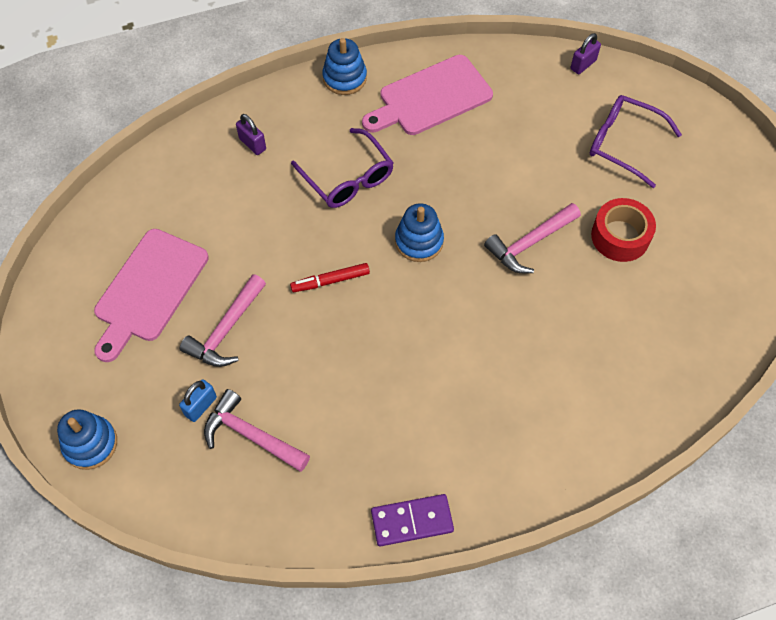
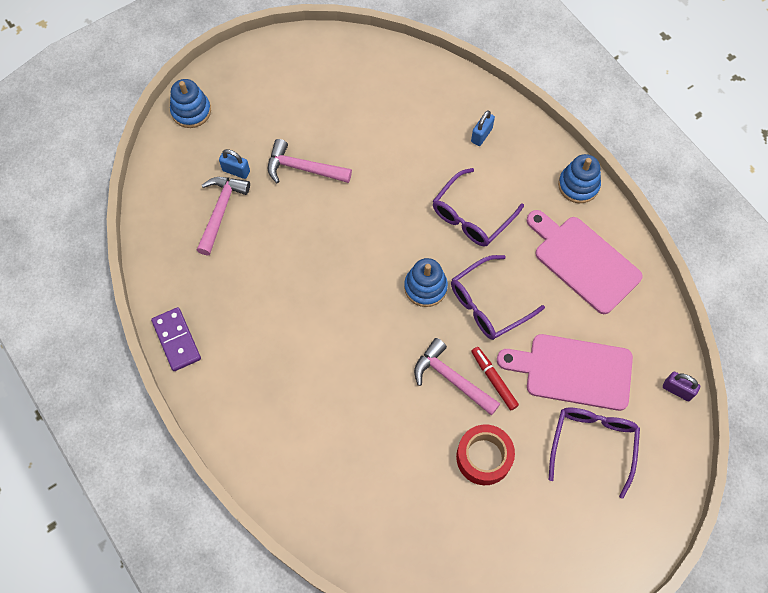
camera: 75 degrees right, 5 degrees up
pink cutting board [94,229,209,362] -> pink cutting board moved to [497,334,633,411]
purple padlock [236,114,266,155] -> blue padlock [471,110,495,146]
red marker [290,263,370,292] -> red marker moved to [471,347,519,410]
none -> purple glasses [451,255,545,340]

